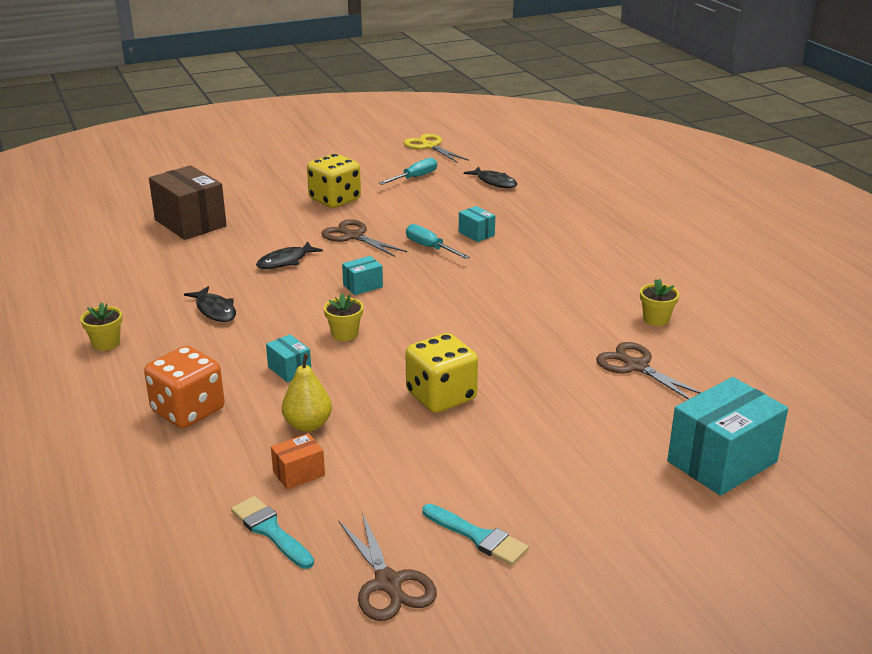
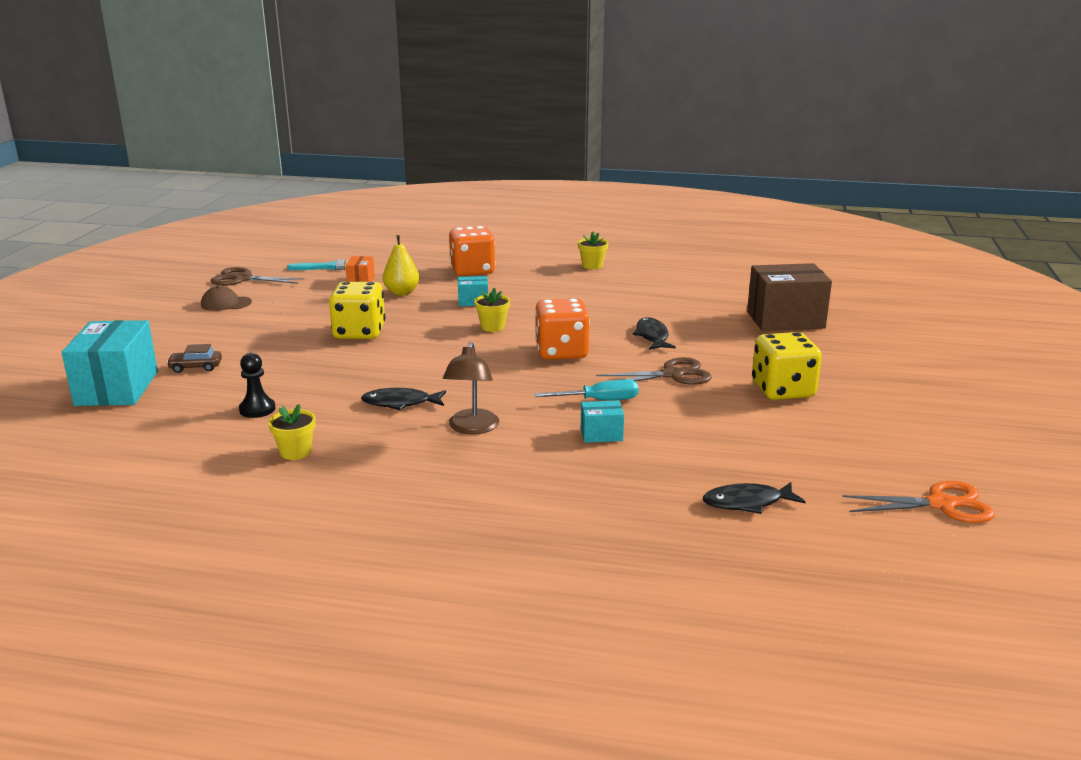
camera: 125 degrees right, 5 degrees down
black fish [184,286,236,322] -> black fish moved to [361,388,446,411]
turquoise box [342,256,383,295] -> orange dice [535,298,590,360]
turquoise screwdriver [379,158,437,185] -> none
yellow scissors [404,134,469,163] -> orange scissors [842,481,995,523]
turquoise brush [423,504,529,566] -> brown cap [201,286,252,311]
brown scissors [596,342,702,400] -> black pawn [239,353,276,418]
none -> brown car [166,344,222,373]
none -> brown lamp [443,342,499,434]

